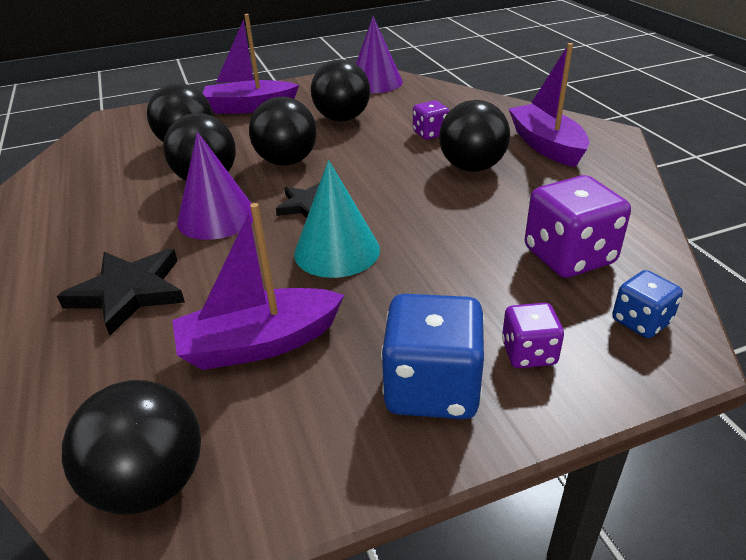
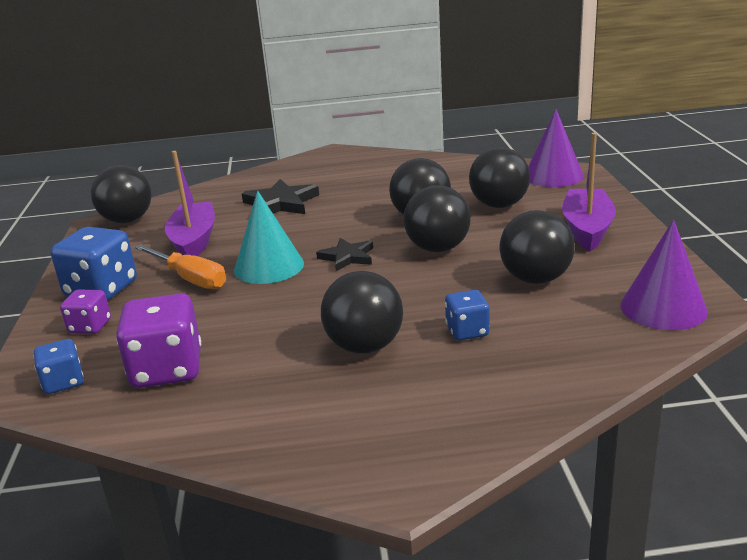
camera: 105 degrees right, 10 degrees down
purple cone [177,132,253,240] -> purple cone moved to [528,109,584,187]
purple dice [413,100,450,140] -> blue dice [445,290,490,340]
purple boat [508,43,590,167] -> none
none -> orange screwdriver [135,244,226,289]

